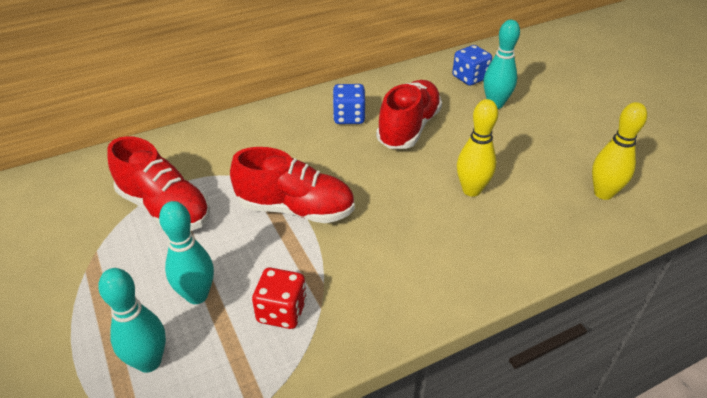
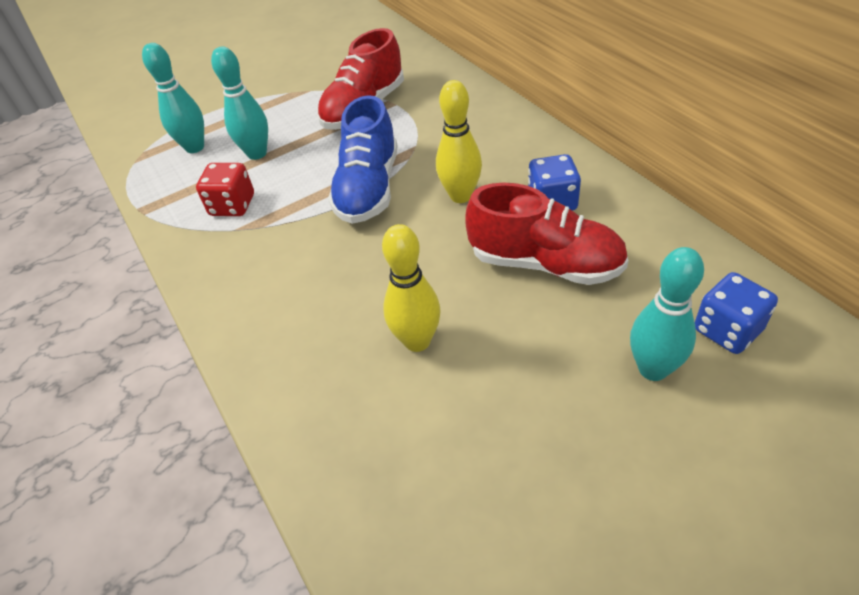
camera: 90 degrees right, 5 degrees up
red shoe [230,147,355,223] -> blue shoe [328,95,398,224]
yellow bowling pin [592,102,647,200] -> yellow bowling pin moved to [436,80,482,203]

